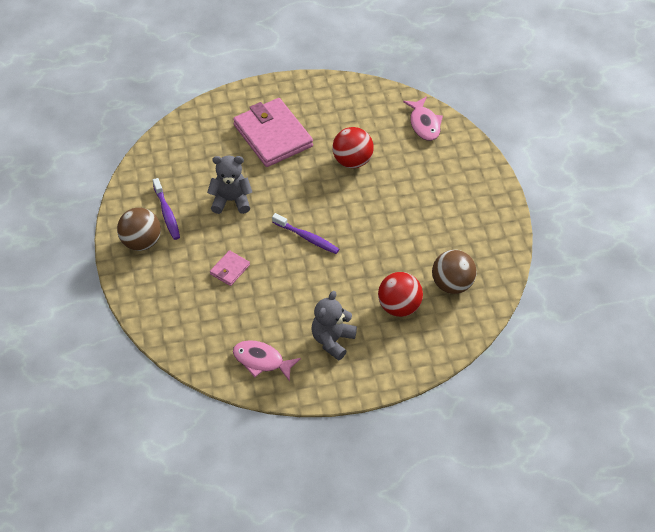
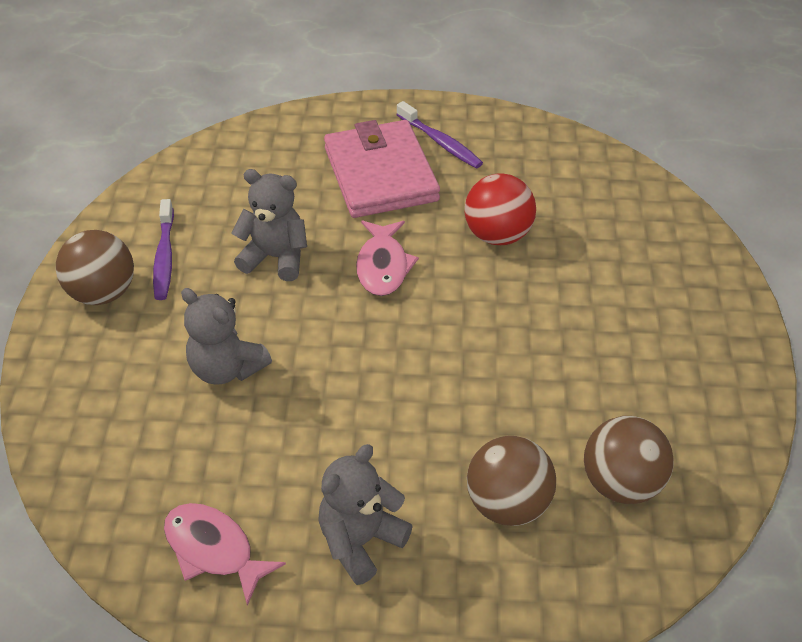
camera: 15 degrees right, 5 degrees down
pink wallet [210,250,250,286] -> grey teddy bear [181,288,272,385]
purple toothbrush [272,213,340,254] -> purple toothbrush moved to [396,101,483,168]
red ball [378,272,423,317] -> brown ball [467,436,556,526]
pink fish [403,96,443,141] -> pink fish moved to [356,220,419,296]

